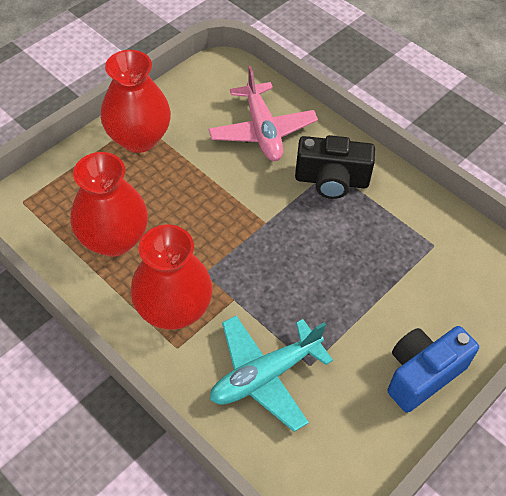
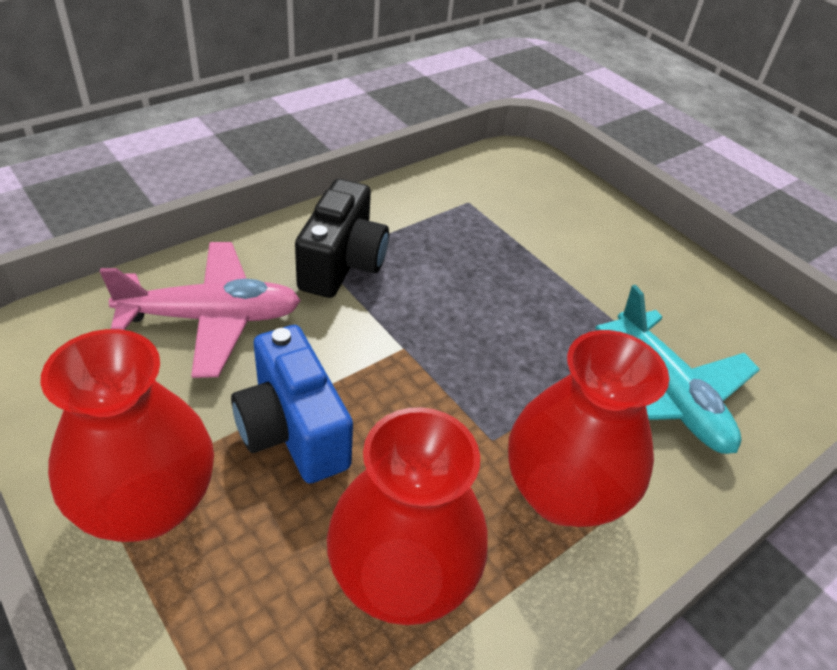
camera: 85 degrees left, 10 degrees down
blue camera [387,326,479,413] -> blue camera moved to [231,325,353,483]

